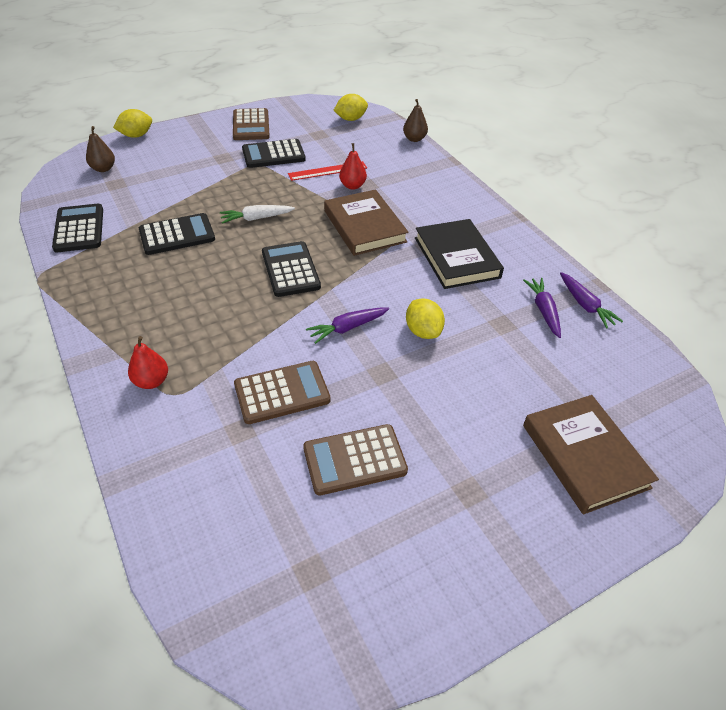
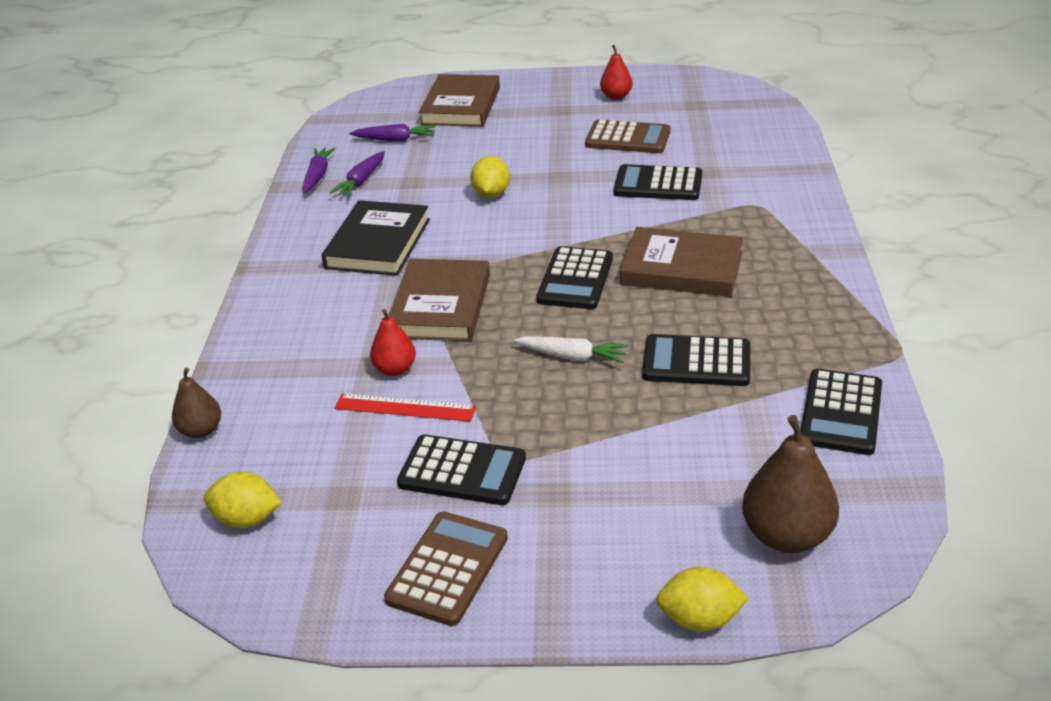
camera: 145 degrees left, 10 degrees down
brown pear [86,126,115,172] -> brown pear [742,415,839,553], size x1.69
red pear [128,336,168,389] -> red pear moved to [600,45,633,100]
brown calculator [234,361,331,424] -> black calculator [614,164,702,200]
purple carrot [306,308,389,344] -> purple carrot moved to [350,124,435,141]
none -> brown book [620,227,743,297]

